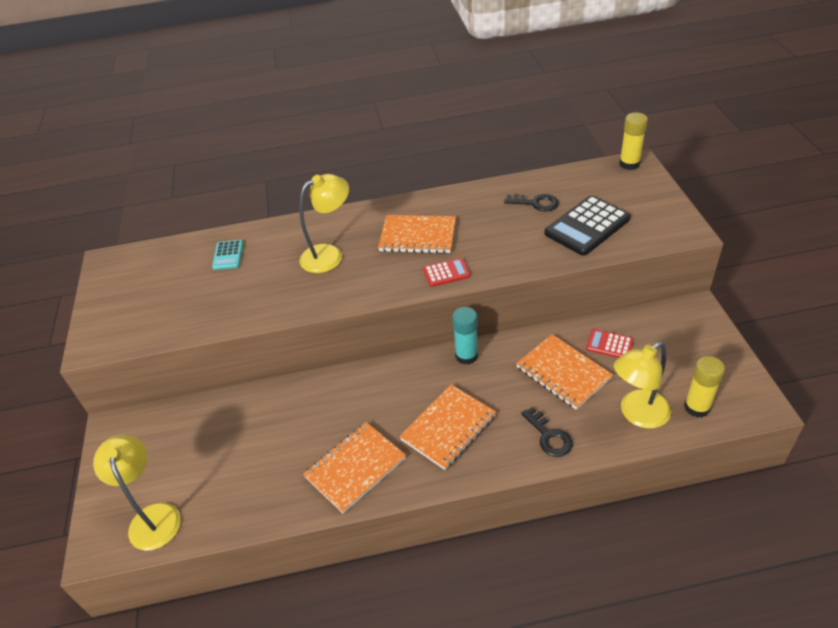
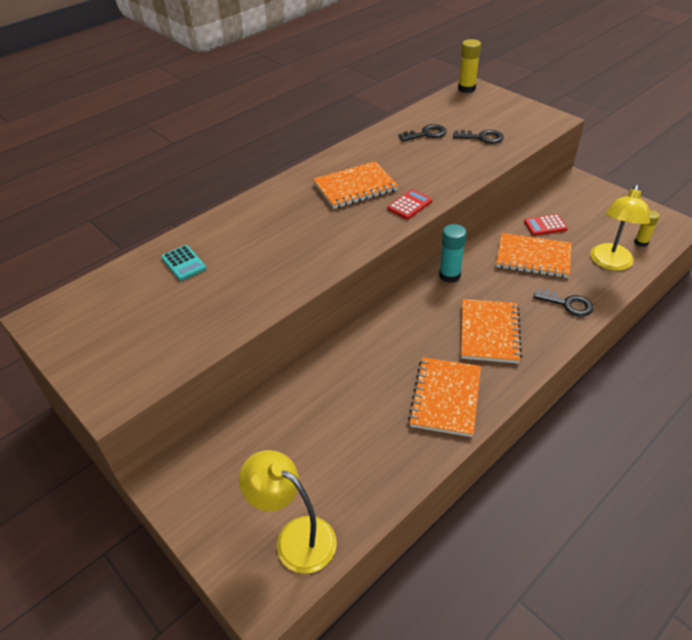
camera: 35 degrees left, 0 degrees up
yellow lamp [299,174,349,273] -> none
black calculator [544,195,631,256] -> black key [453,130,504,144]
yellow glue stick [684,356,725,418] -> yellow glue stick [634,210,660,247], size x0.65

